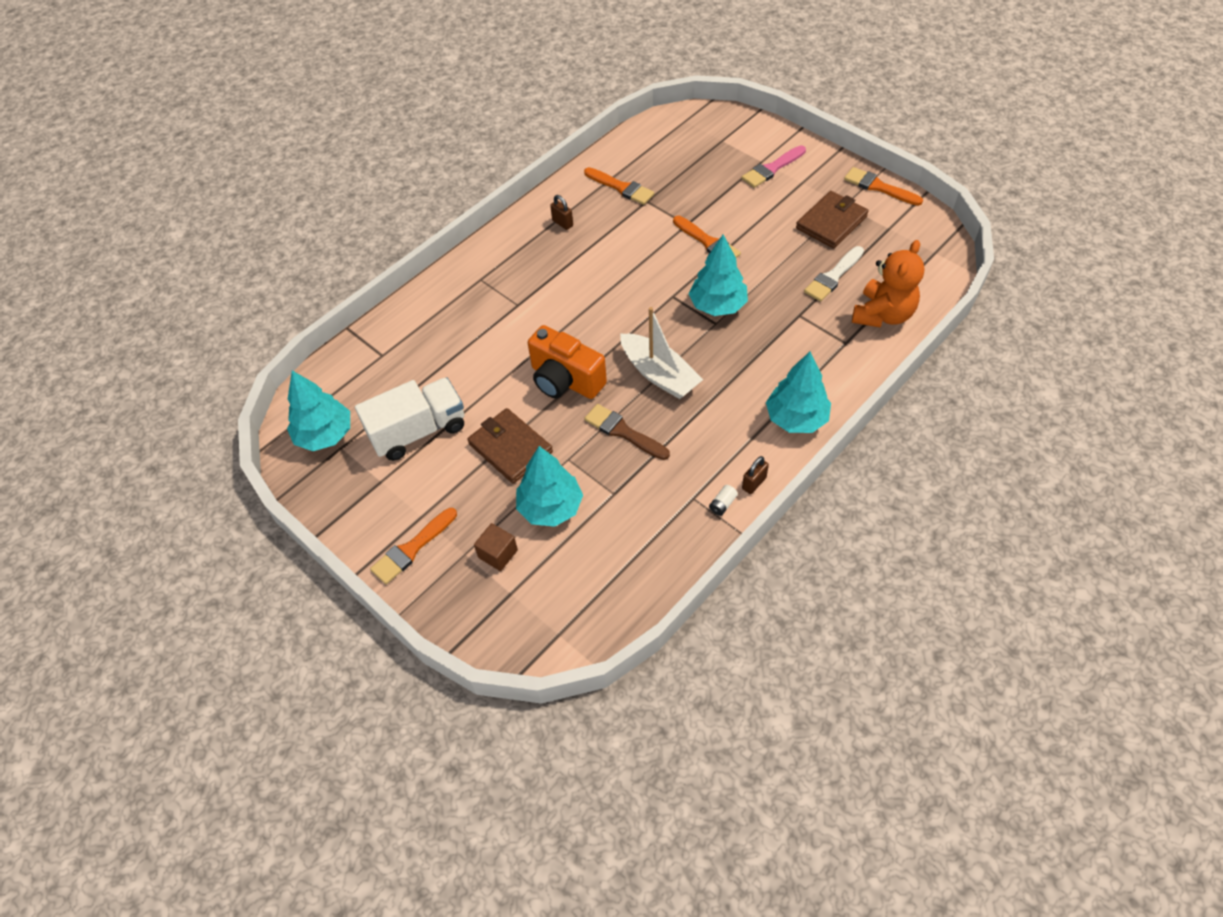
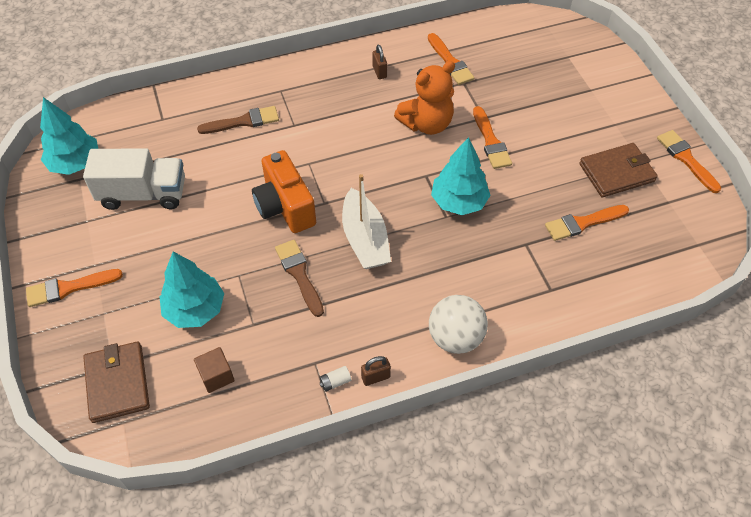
camera: 25 degrees right, 0 degrees up
brown wallet [467,408,553,484] -> brown wallet moved to [83,341,150,423]
brown cube [474,523,518,571] -> brown cube moved to [194,347,235,393]
pink brush [742,145,806,188] -> none
turquoise tree [766,352,831,433] -> white ball [429,295,488,354]
white brush [804,246,864,302] -> orange brush [545,205,629,241]
orange teddy bear [852,240,925,328] -> orange teddy bear moved to [394,61,455,135]
none -> brown brush [197,106,279,134]

